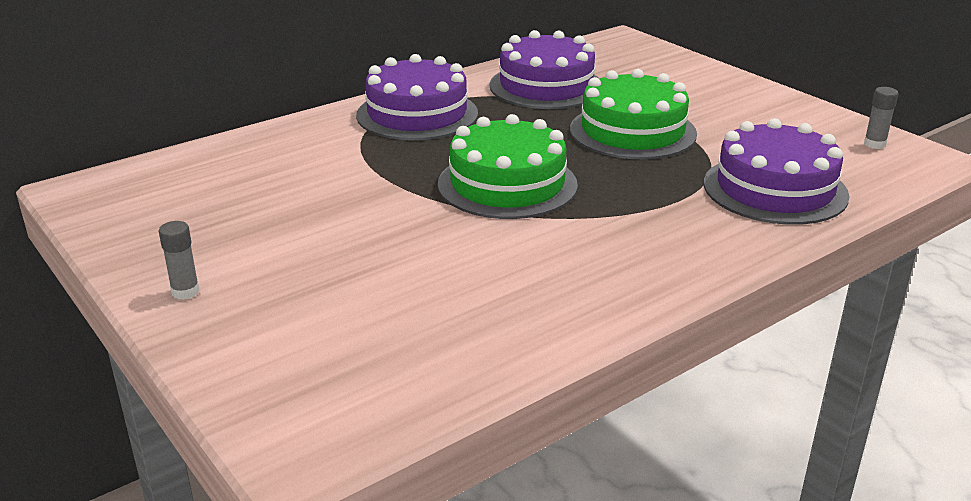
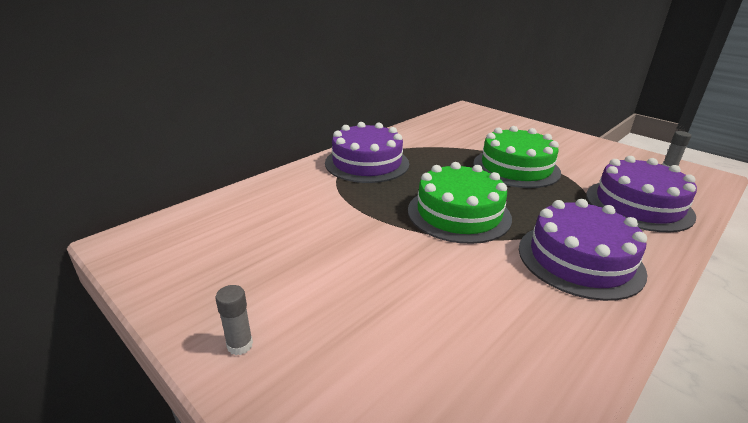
camera: 10 degrees left, 0 degrees up
purple cake [489,30,600,109] -> purple cake moved to [519,199,648,301]

